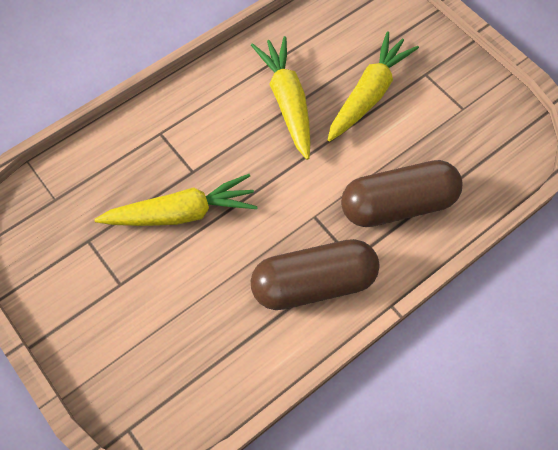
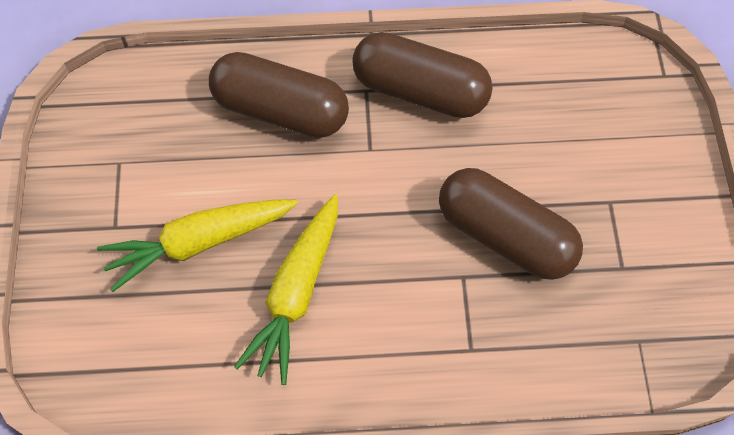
camera: 145 degrees left, 0 degrees up
yellow carrot [94,174,258,226] -> brown capsule [439,168,583,280]

